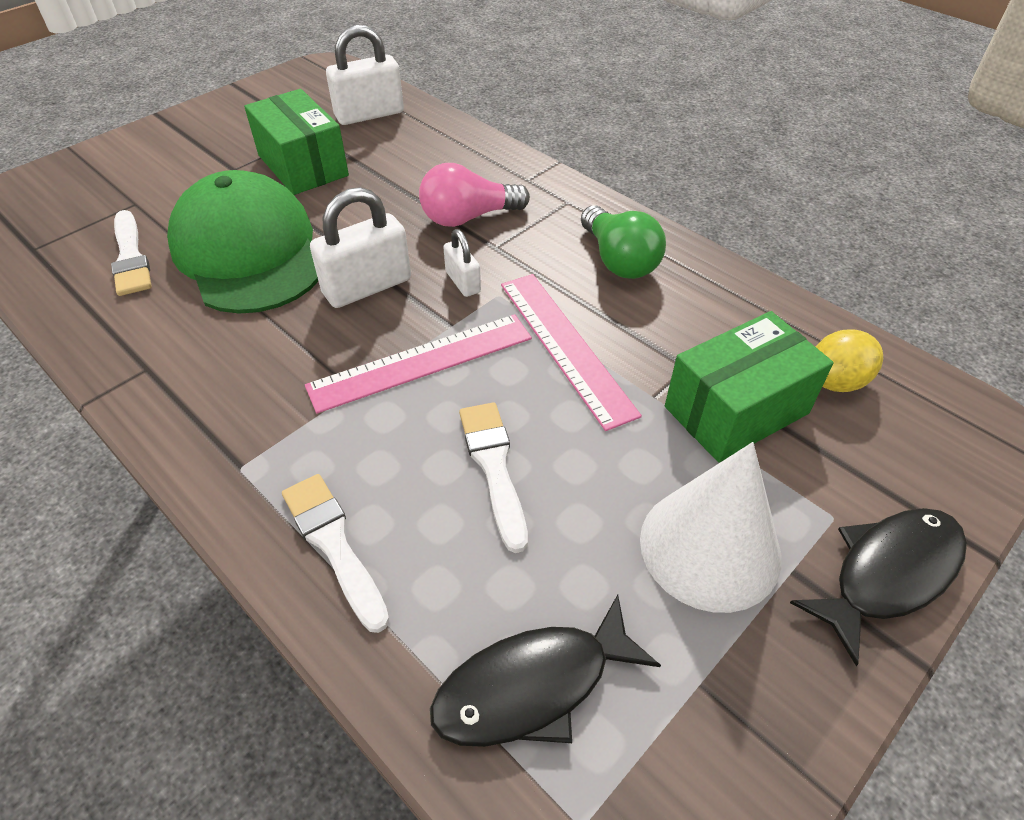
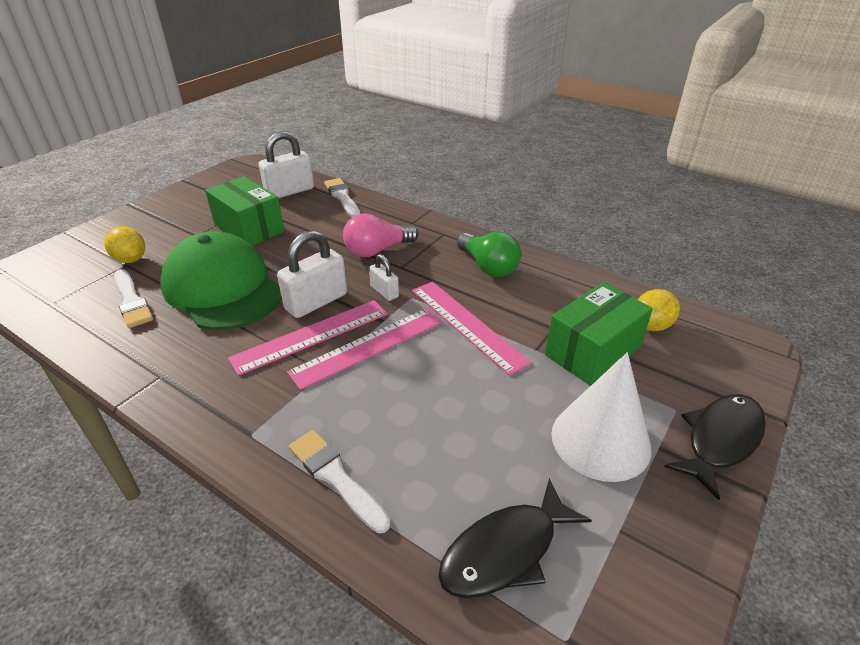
camera: 10 degrees left, 10 degrees down
white brush [459,402,528,553] -> white brush moved to [324,178,360,217]
none -> yellow lemon [104,227,145,263]
none -> pink ruler [228,300,388,376]

